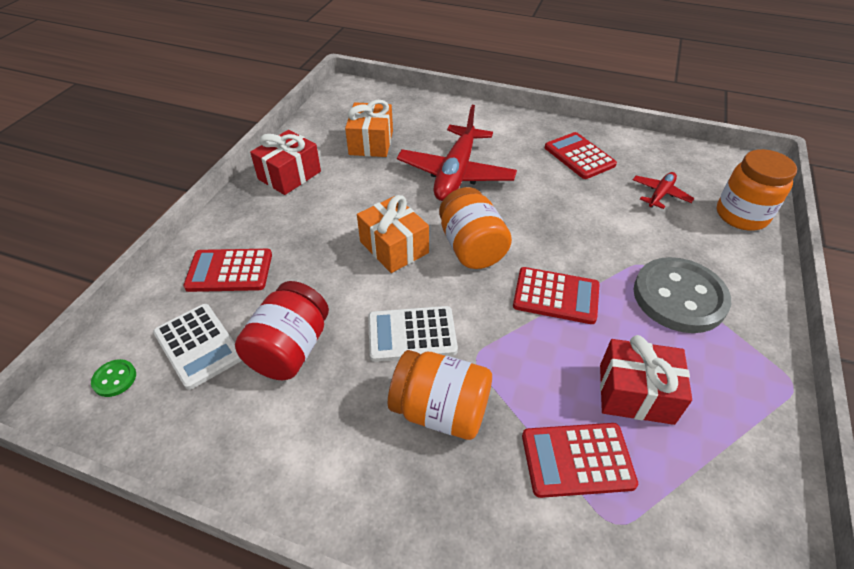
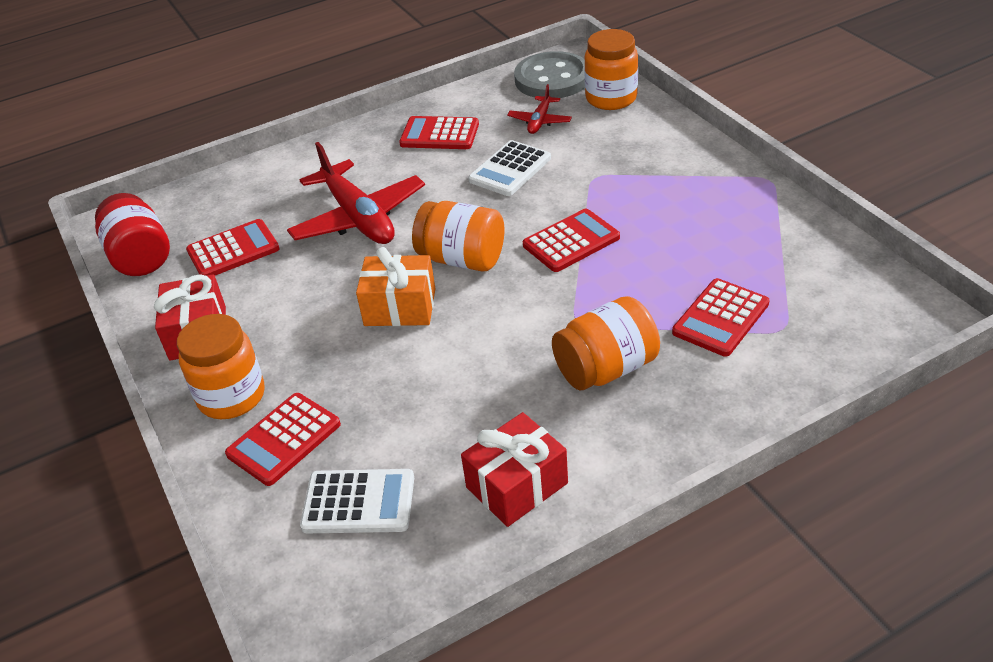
camera: 45 degrees left, 5 degrees down
green button [91,359,136,397] -> none
red jar [235,281,329,380] -> red jar moved to [95,193,170,276]
orange gift [345,100,393,157] -> red calculator [186,219,280,276]
white calculator [368,306,458,362] -> white calculator moved to [468,140,551,196]
red gift [600,335,692,425] -> red gift moved to [461,412,568,527]
red plane [633,172,694,209] -> red plane turned 150 degrees counterclockwise [507,84,572,134]
grey button [633,257,731,333] -> grey button moved to [514,51,585,98]
none -> orange jar [177,314,265,419]

